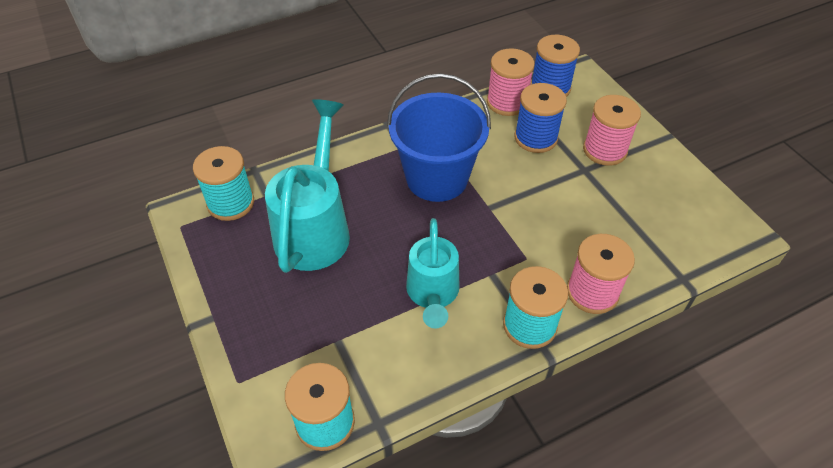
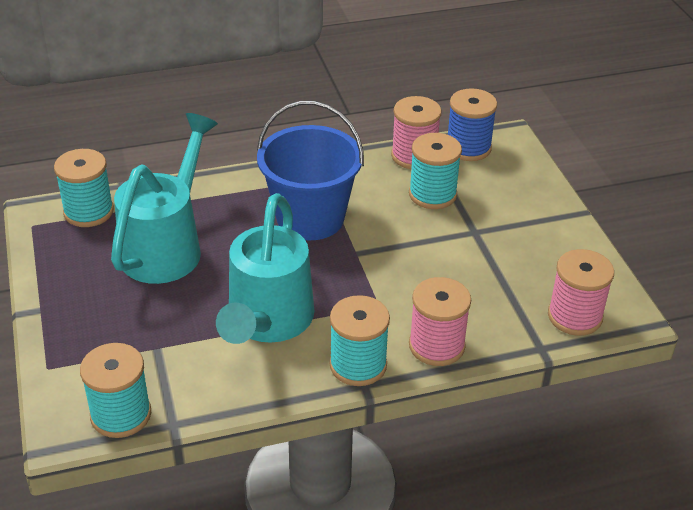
camera: 10 degrees right, 10 degrees down
turquoise watering can [406,218,459,329] -> turquoise watering can [216,193,314,344], size x1.51
blue spool [515,83,567,153] -> turquoise spool [409,133,462,209]
pink spool [583,95,641,166] -> pink spool moved to [548,249,614,336]

